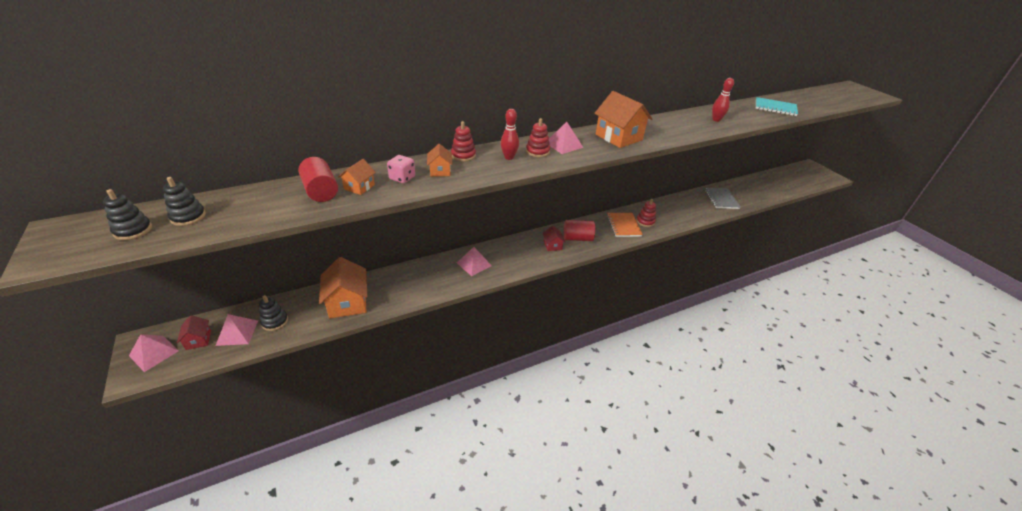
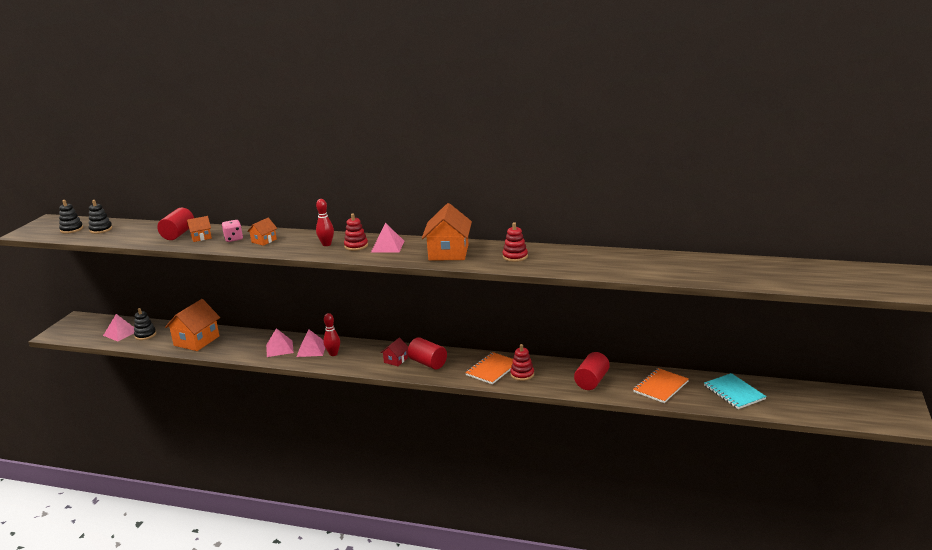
camera: 45 degrees right, 15 degrees down
pink pyramid [129,334,179,372] -> pink pyramid moved to [266,328,294,357]
red house [177,315,211,350] -> none
red stacking toy [451,121,476,162] -> red stacking toy moved to [502,222,528,262]
grey notebook [705,188,741,209] -> orange notebook [633,368,689,403]
red bowling pin [712,78,734,122] -> red bowling pin moved to [323,313,340,356]
turquoise notebook [756,97,798,116] -> turquoise notebook moved to [704,373,767,409]
none -> red cylinder [574,352,610,390]

